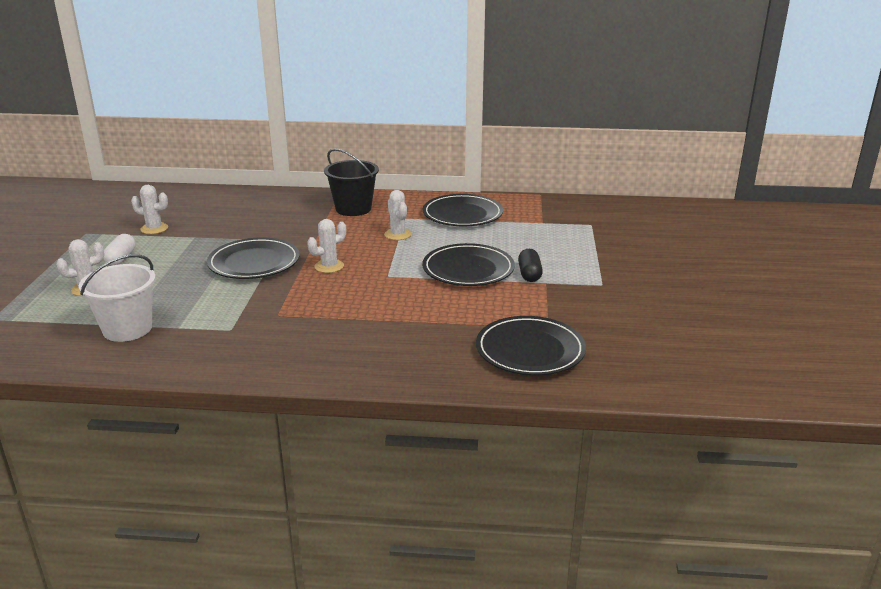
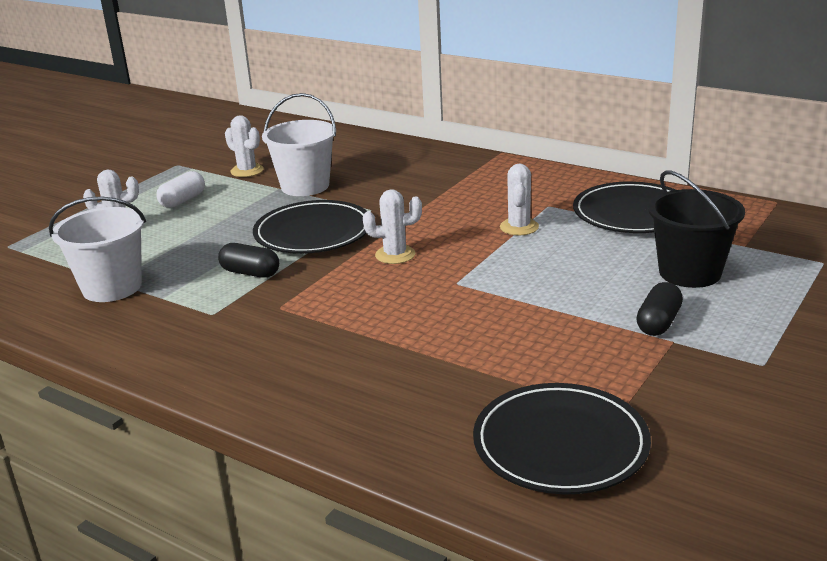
camera: 30 degrees right, 0 degrees up
black bucket [324,148,379,216] -> black bucket moved to [648,170,745,288]
black plate [422,243,515,286] -> none
none -> black capsule [218,243,279,278]
none -> white bucket [262,93,336,196]

